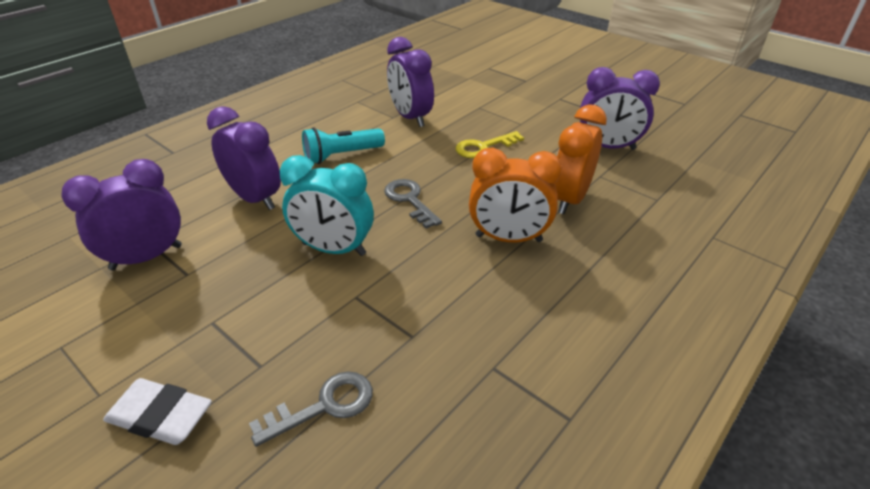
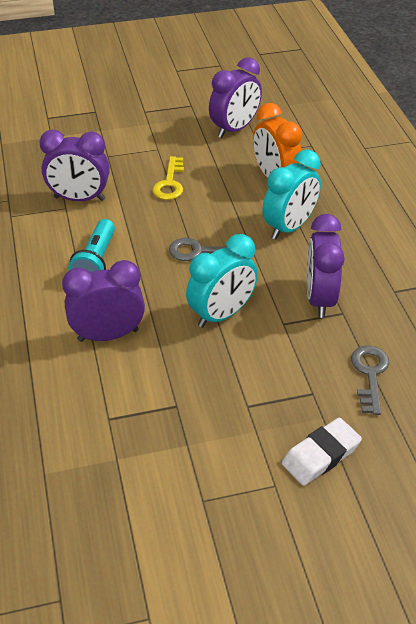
camera: 55 degrees left, 5 degrees up
purple clock [62,159,182,270] -> purple clock moved to [307,214,345,318]
orange clock [469,148,562,242] -> turquoise clock [263,149,321,240]

